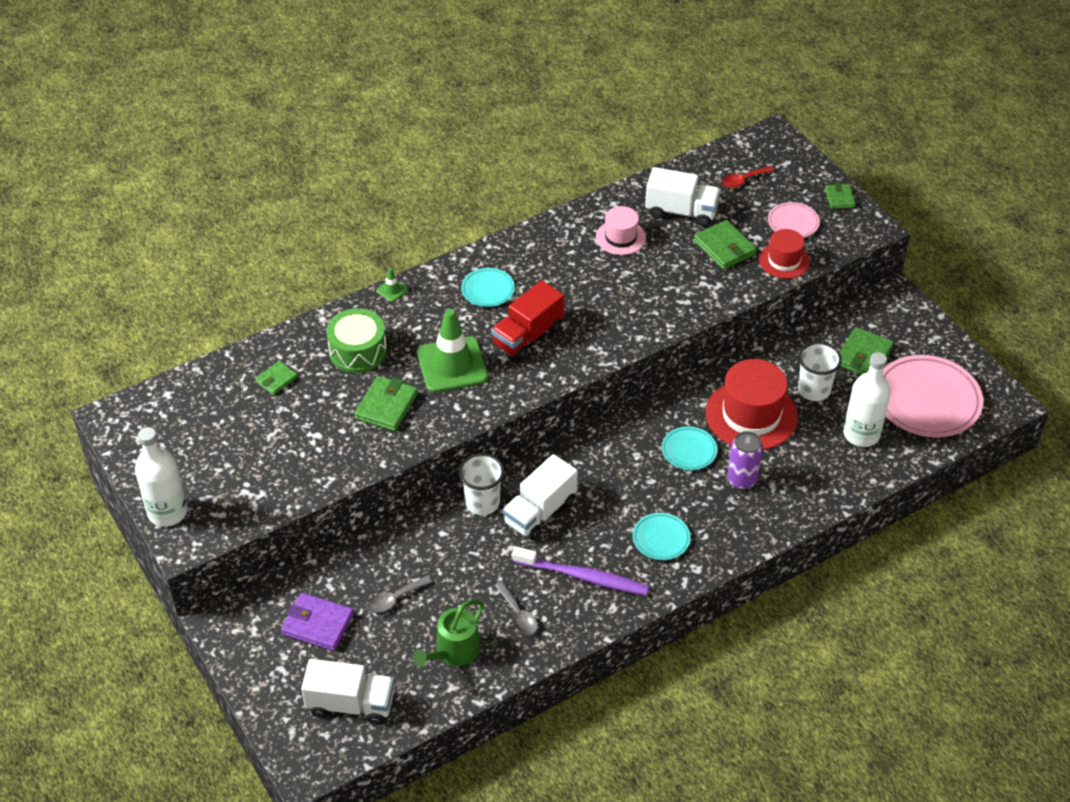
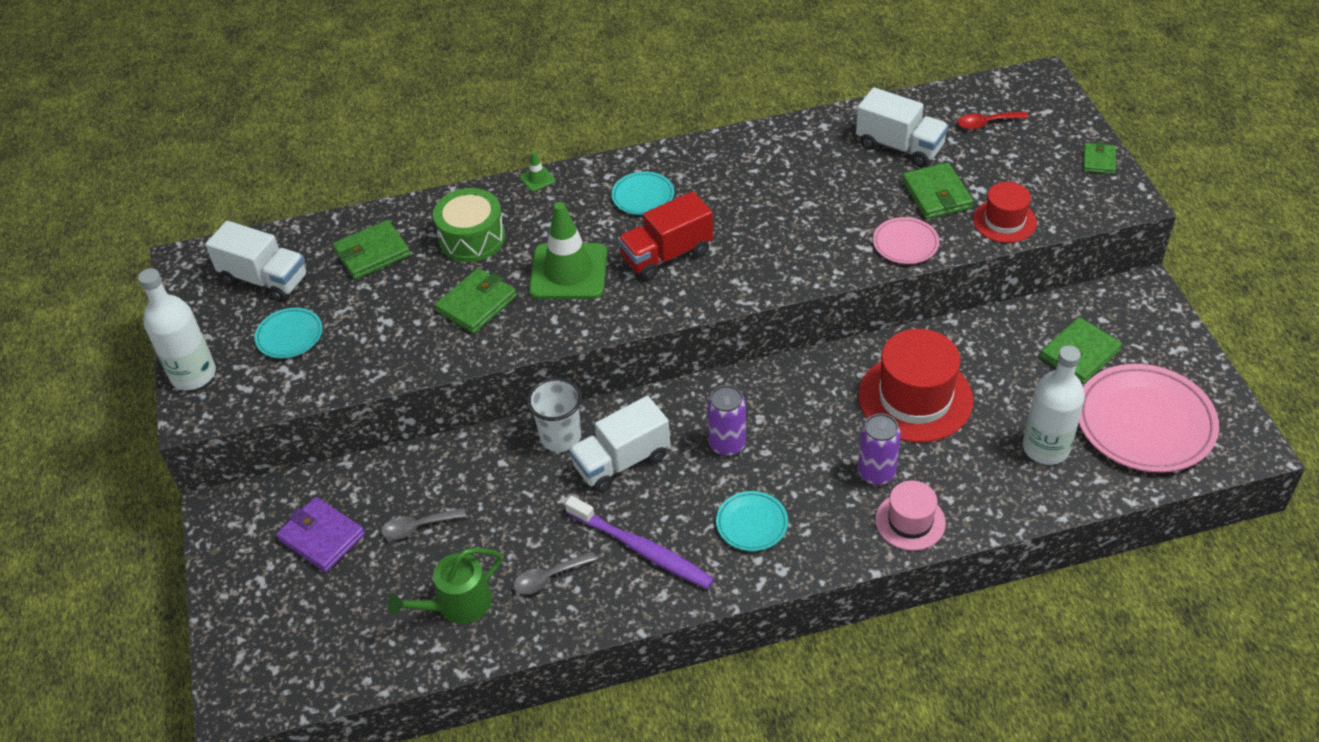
camera: 20 degrees right, 0 degrees up
green wallet [255,361,298,395] -> green wallet [333,220,410,280], size x1.63
white truck [301,659,394,725] -> white truck moved to [205,221,308,302]
grey spoon [495,582,538,635] -> grey spoon turned 75 degrees clockwise [513,551,596,594]
pink hat [596,206,646,255] -> pink hat moved to [875,481,946,551]
turquoise plate [661,427,717,470] -> turquoise plate moved to [255,308,322,358]
pink plate [768,202,820,238] -> pink plate moved to [873,217,939,264]
white cup [798,342,842,401] -> none
none -> purple can [707,385,746,456]

